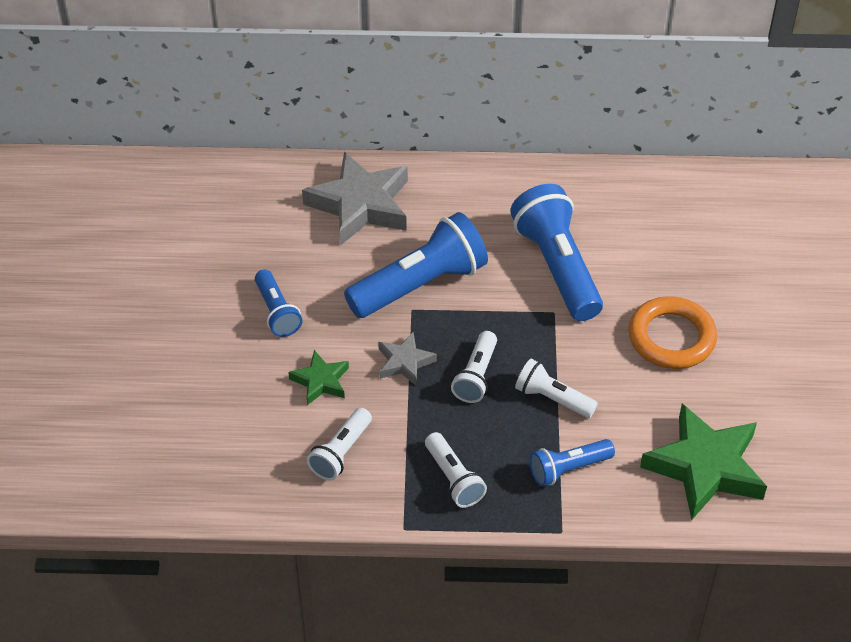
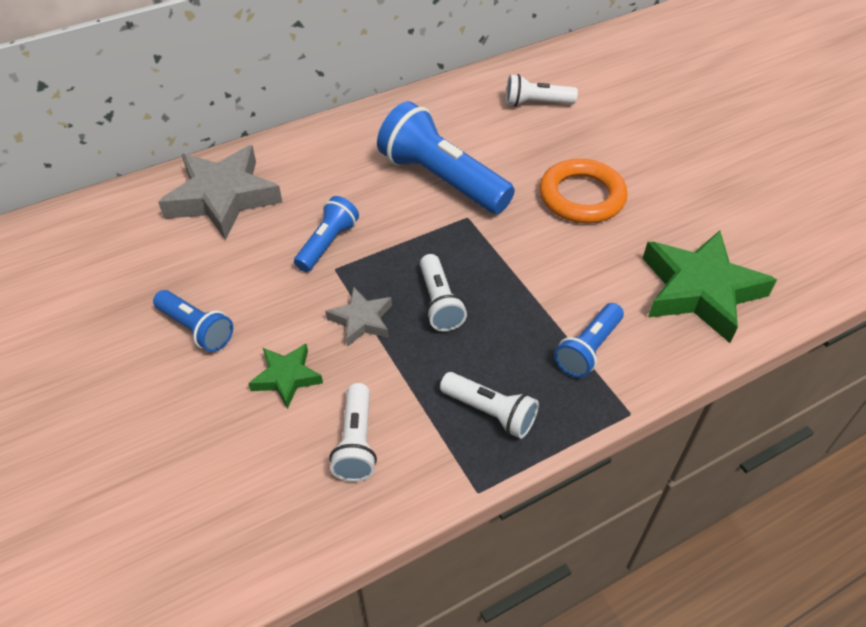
camera: 30 degrees left, 0 degrees up
blue flashlight [344,212,488,318] -> blue flashlight [294,196,359,272], size x0.54
white flashlight [515,359,598,418] -> white flashlight moved to [506,74,578,107]

